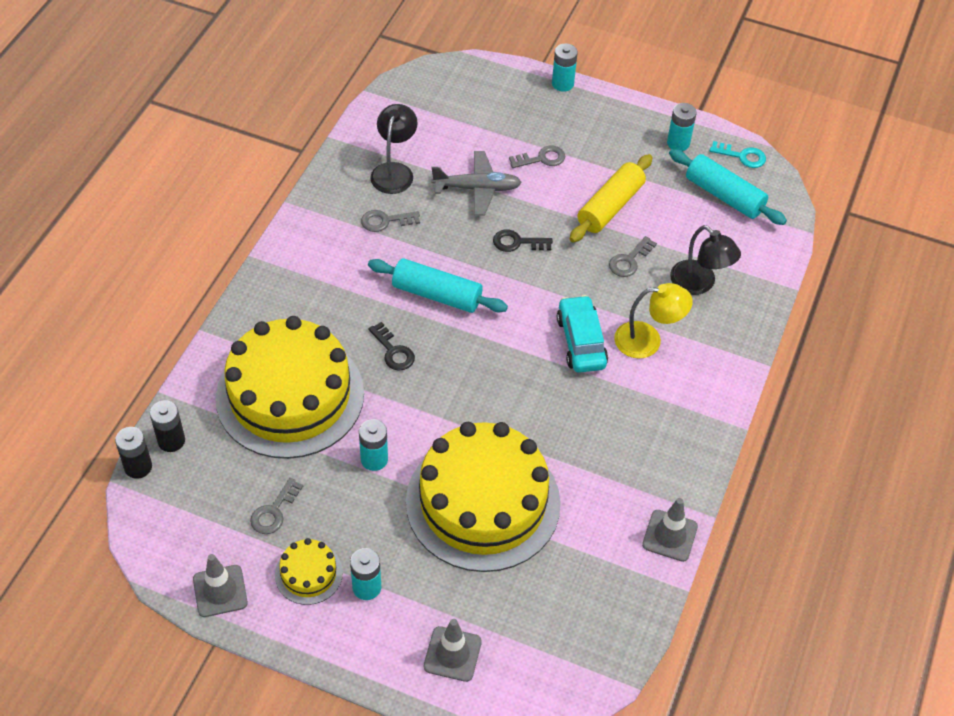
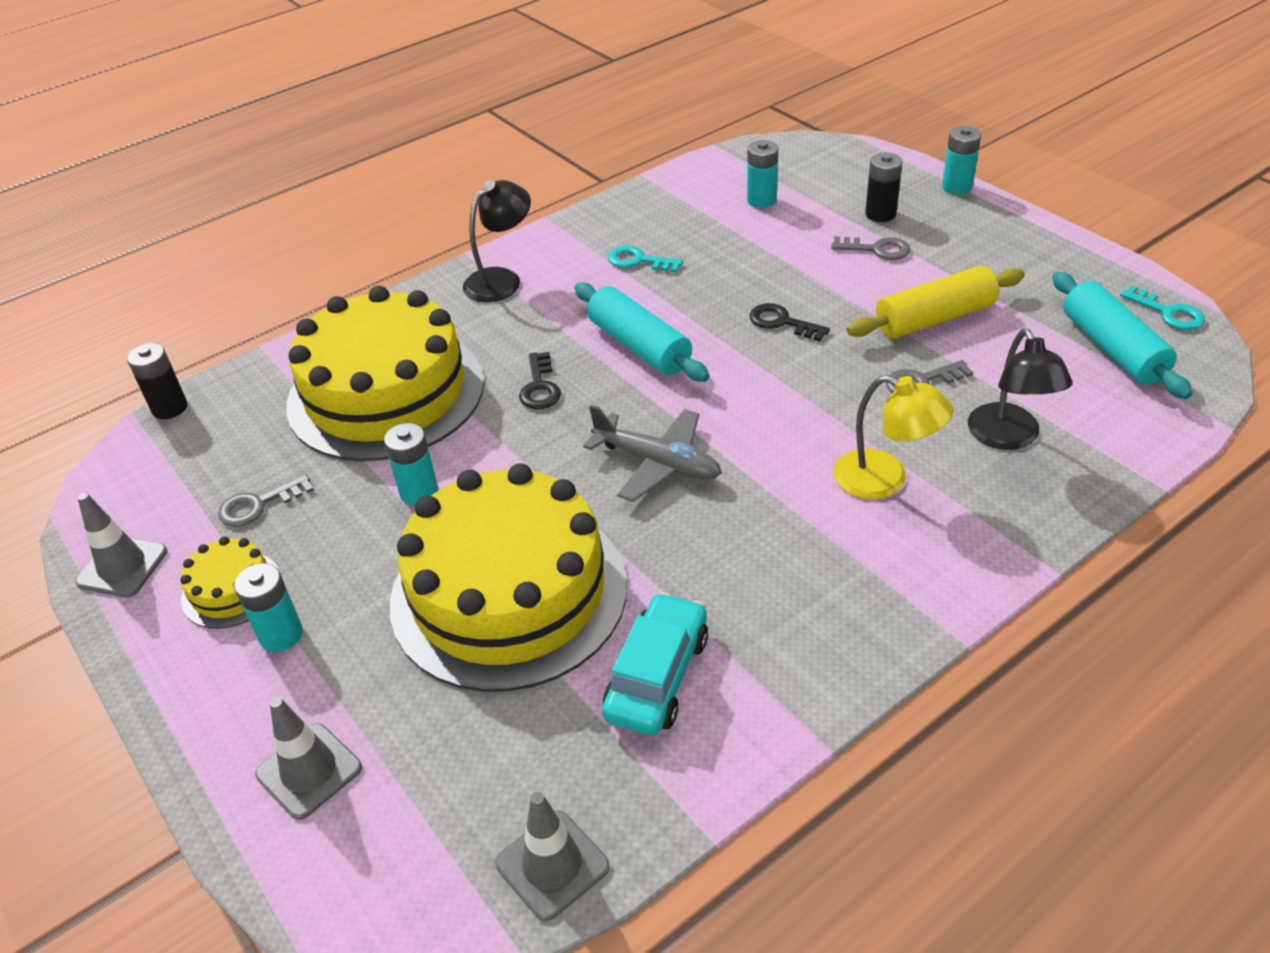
camera: 35 degrees right, 10 degrees down
black battery [150,400,185,452] -> black battery moved to [865,153,903,222]
grey key [361,210,420,232] -> turquoise key [608,245,683,273]
black lamp [370,104,418,194] -> black lamp moved to [463,180,531,302]
grey plane [432,151,522,216] -> grey plane moved to [583,405,722,502]
turquoise car [557,295,608,373] -> turquoise car moved to [602,592,708,735]
grey traffic cone [642,498,698,562] -> grey traffic cone moved to [495,792,610,921]
turquoise battery [667,103,697,151] -> turquoise battery moved to [747,140,778,208]

